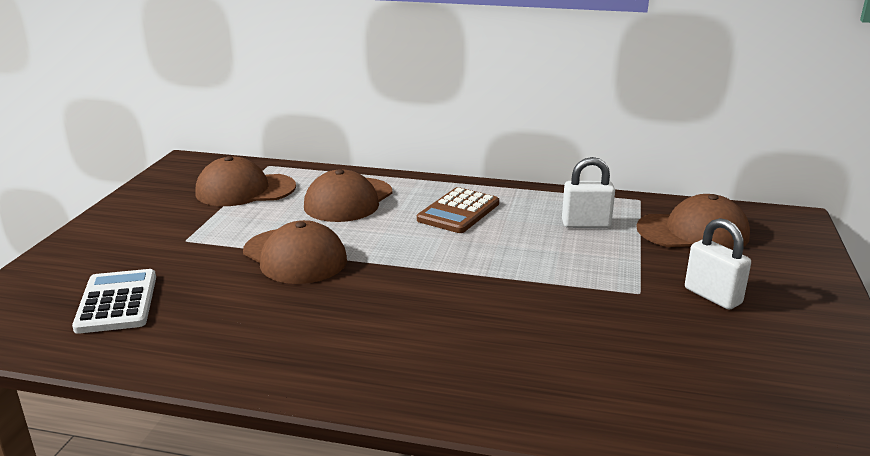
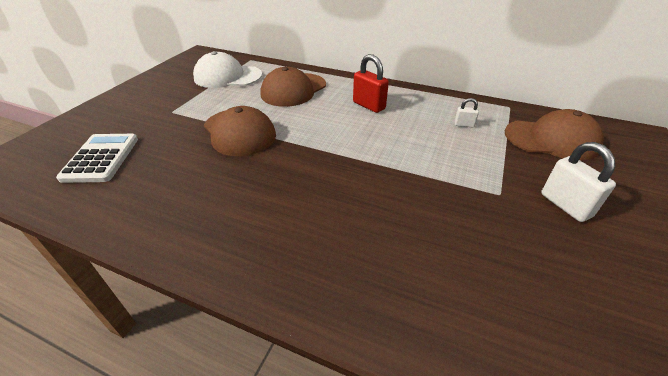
camera: 10 degrees right, 15 degrees up
brown cap [196,156,296,206] -> white cap [193,51,262,88]
brown calculator [417,187,499,233] -> red padlock [353,54,389,113]
white padlock [562,157,615,228] -> white padlock [454,98,479,128], size x0.53

